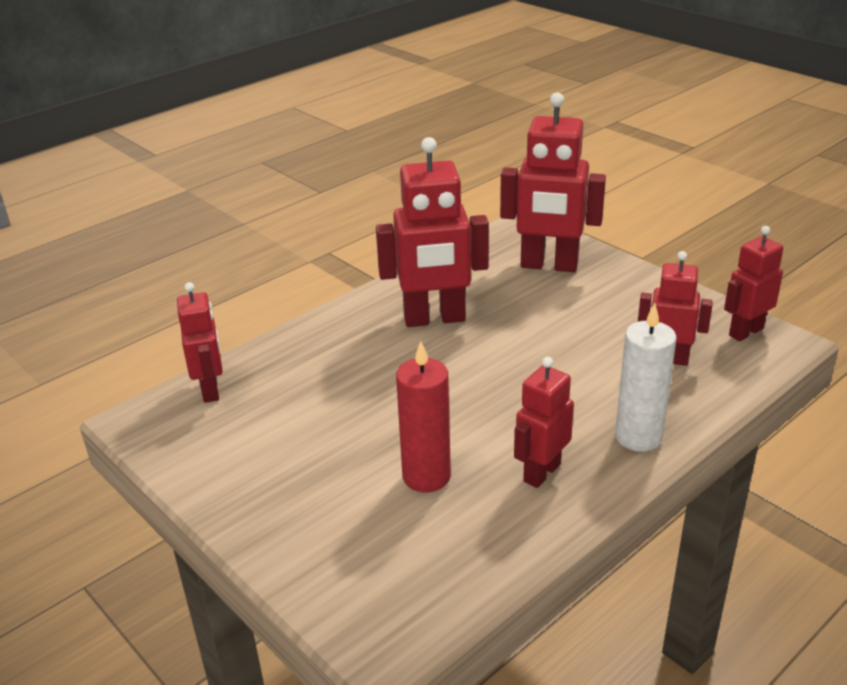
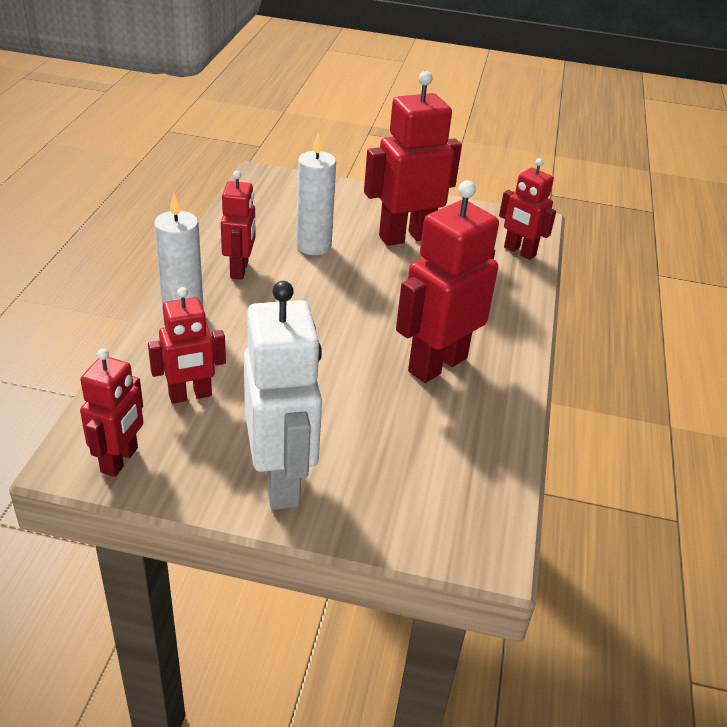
camera: 140 degrees right, 5 degrees up
red candle [396,341,451,492] -> white candle [296,133,336,255]
red robot [500,92,606,272] -> red robot moved to [364,71,462,246]
none -> white robot [244,281,322,510]

